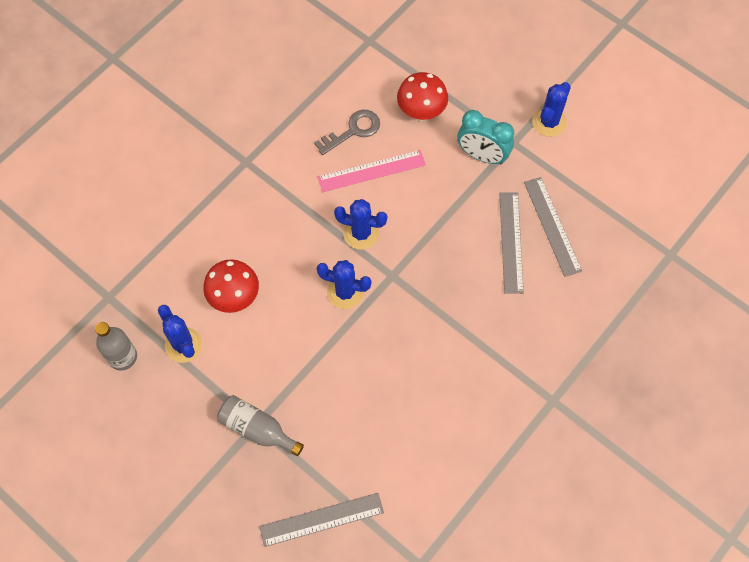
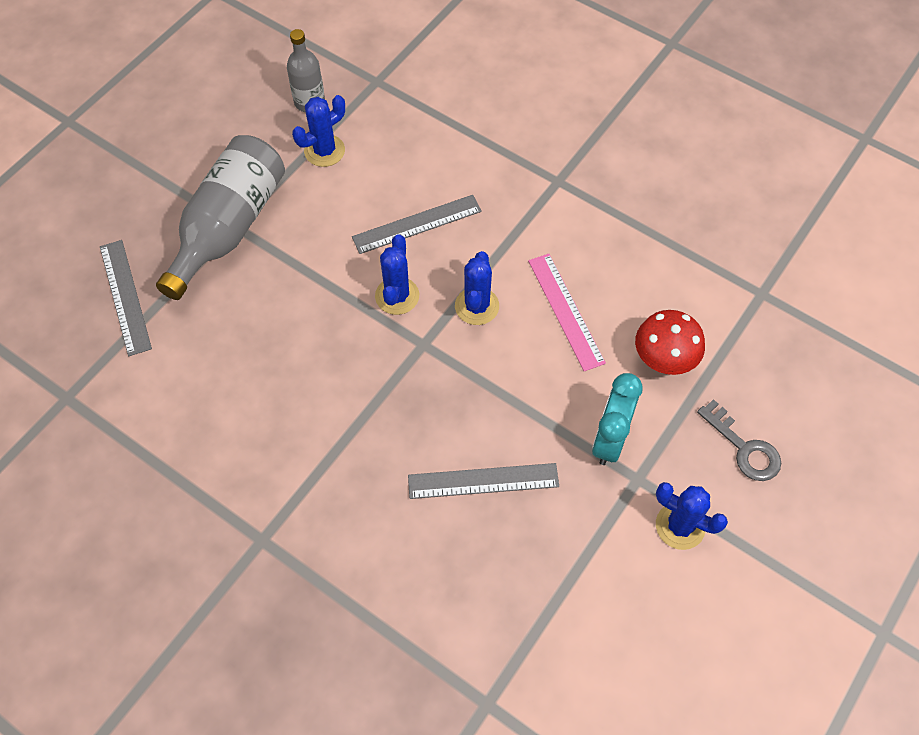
camera: 85 degrees right, 5 degrees down
red mushroom [203,259,259,313] -> none
grey bottle [217,395,304,456] -> grey bottle [156,135,285,300], size x1.81
grey key [314,110,380,155] -> grey key moved to [697,399,781,481]
grey ruler [524,177,582,277] -> grey ruler moved to [352,195,482,254]

